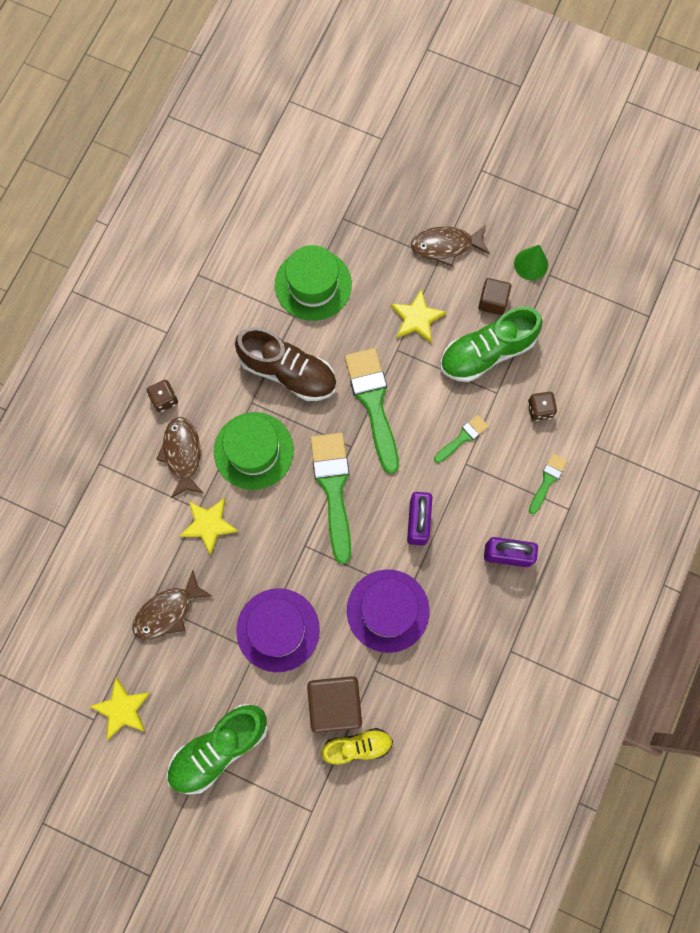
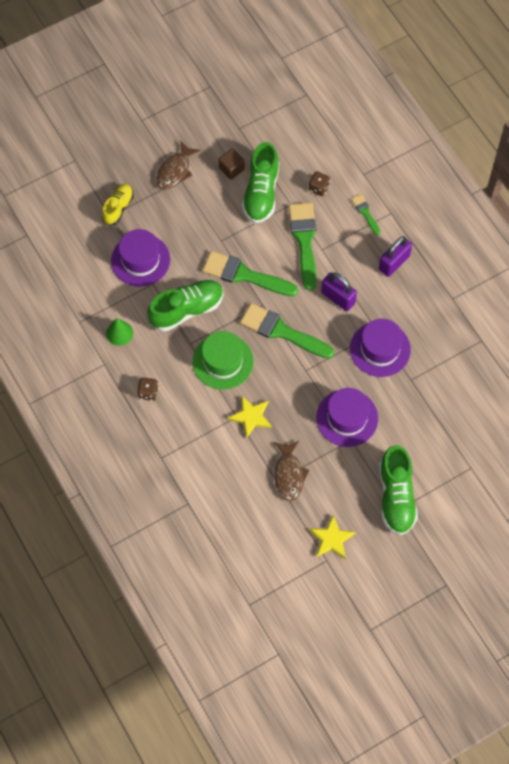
camera: 55 degrees left, 10 degrees down
brown fish [156,417,203,498] -> none
brown shoe [235,327,337,401] -> green shoe [147,280,224,332]
green hat [275,245,352,321] -> purple hat [111,229,170,287]
brown cube [307,676,362,733] -> none
yellow shoe [321,728,393,765] -> yellow shoe moved to [102,184,134,225]
yellow star [391,289,446,343] -> none
green brush [434,415,489,463] -> green brush [288,202,317,290], size x2.01
green cone [514,245,548,280] -> green cone moved to [106,318,133,346]

